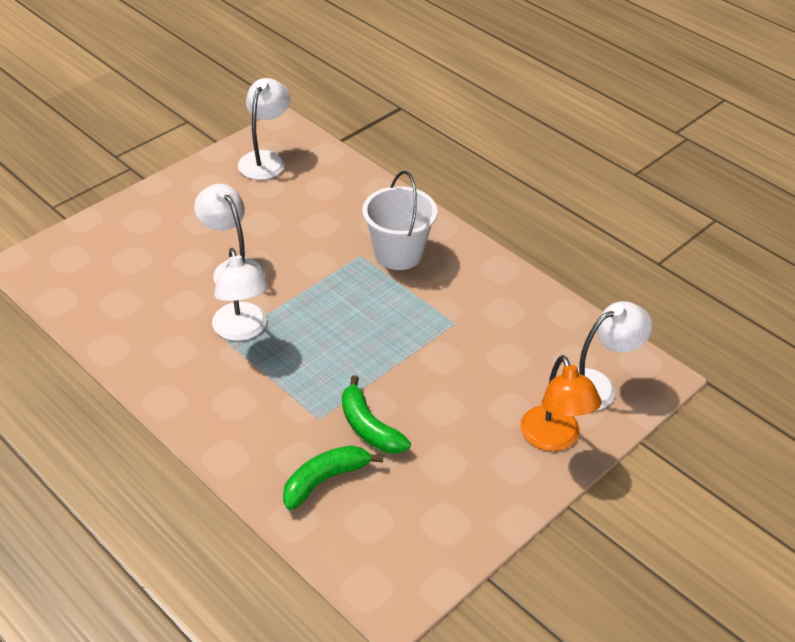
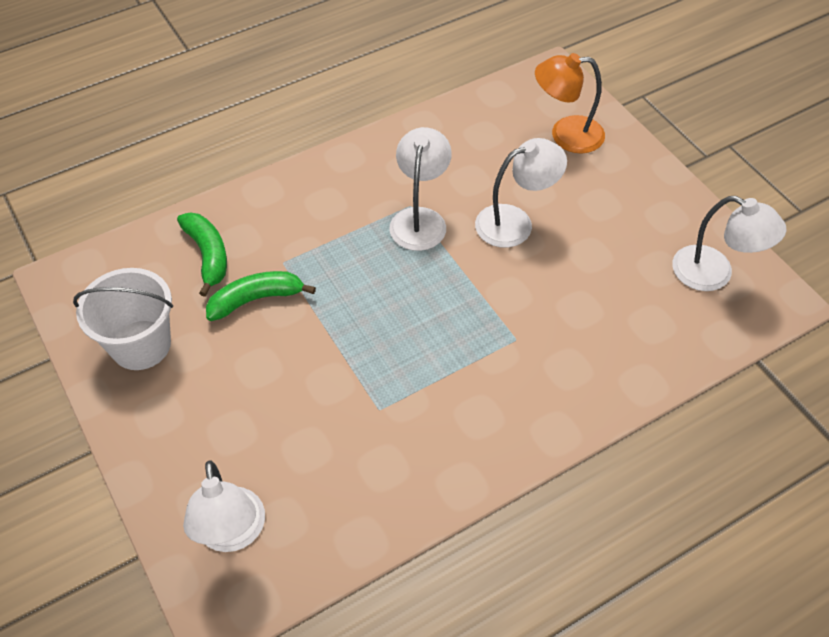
camera: 105 degrees right, 10 degrees up
white lamp [212,248,268,341] -> white lamp turned 105 degrees clockwise [389,127,452,251]
white bucket [362,171,437,270] -> white bucket moved to [73,268,173,370]
orange lamp [520,355,602,451] -> orange lamp moved to [535,53,605,154]

